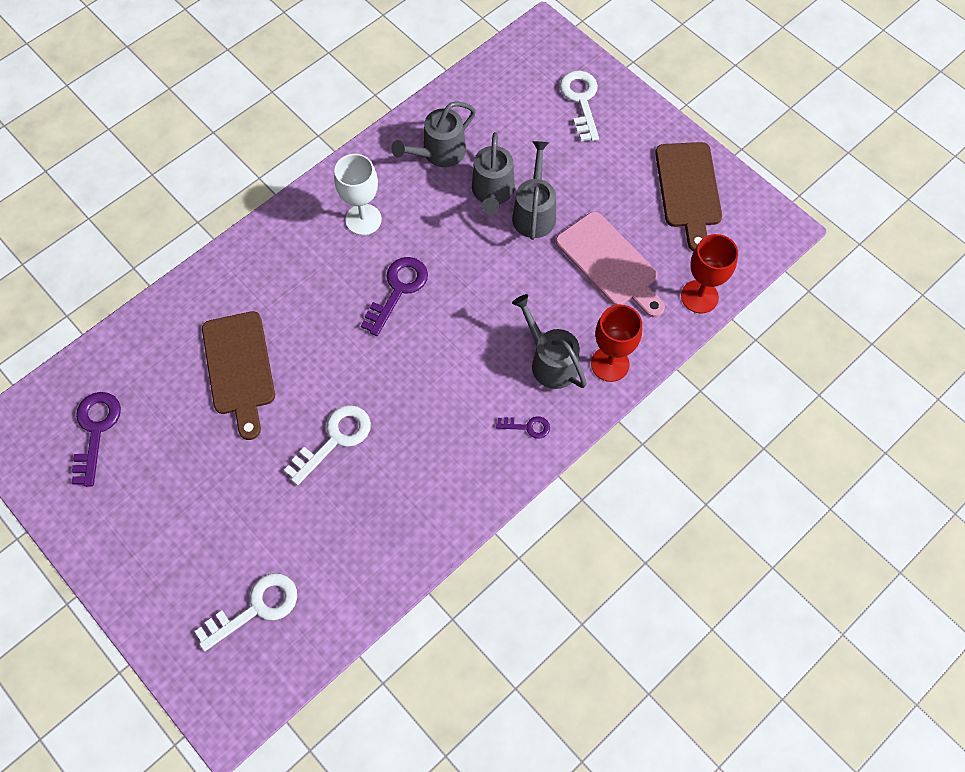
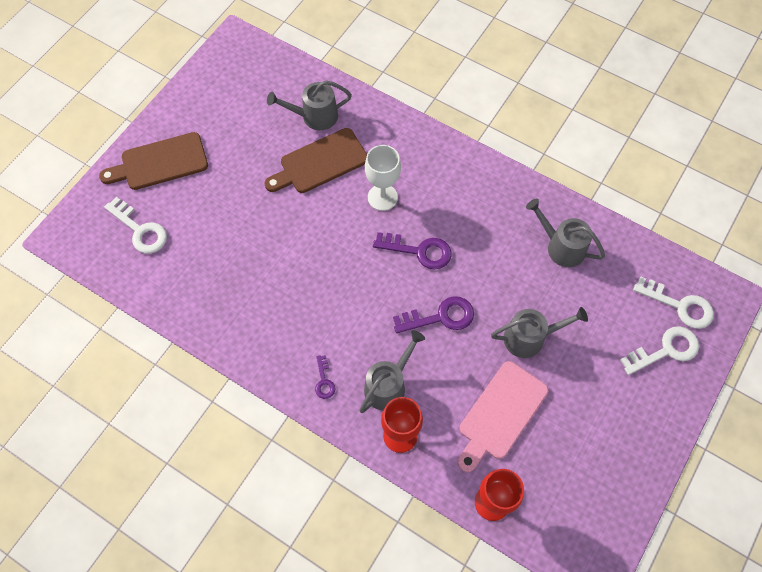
camera: 75 degrees right, 0 degrees up
purple key [72,392,121,487] -> purple key moved to [393,296,474,333]
white key [284,405,371,485] -> white key moved to [633,277,714,329]
white goblet [334,154,382,235] -> white goblet moved to [365,145,401,211]
grey watering can [472,132,515,215] -> grey watering can moved to [267,80,352,130]
brown cutting board [655,142,722,252] -> brown cutting board moved to [99,132,208,190]

